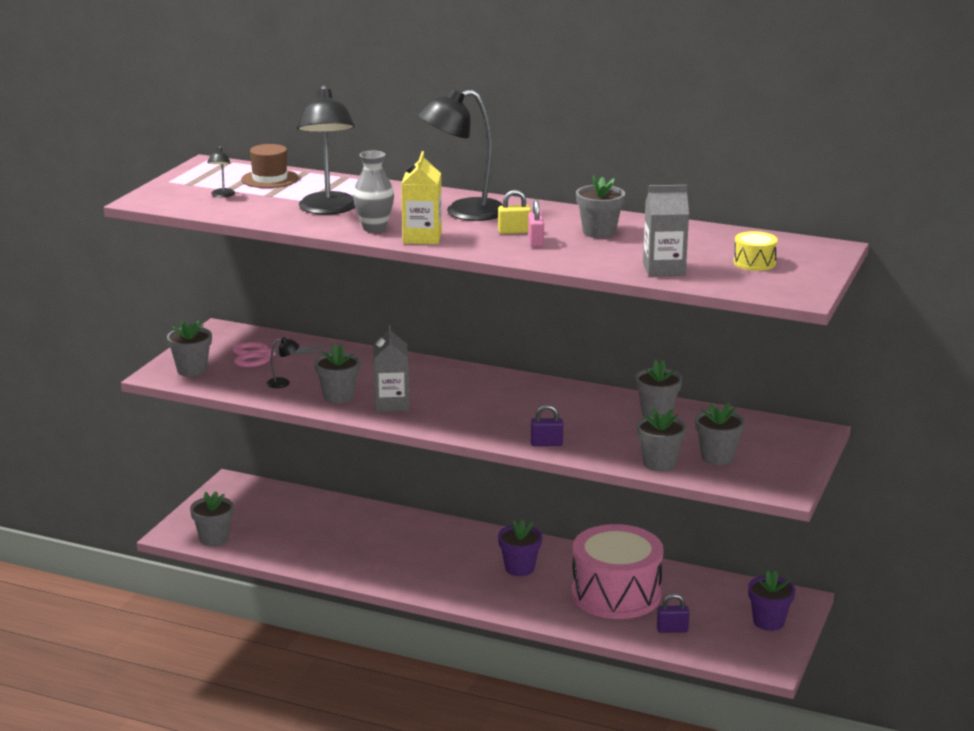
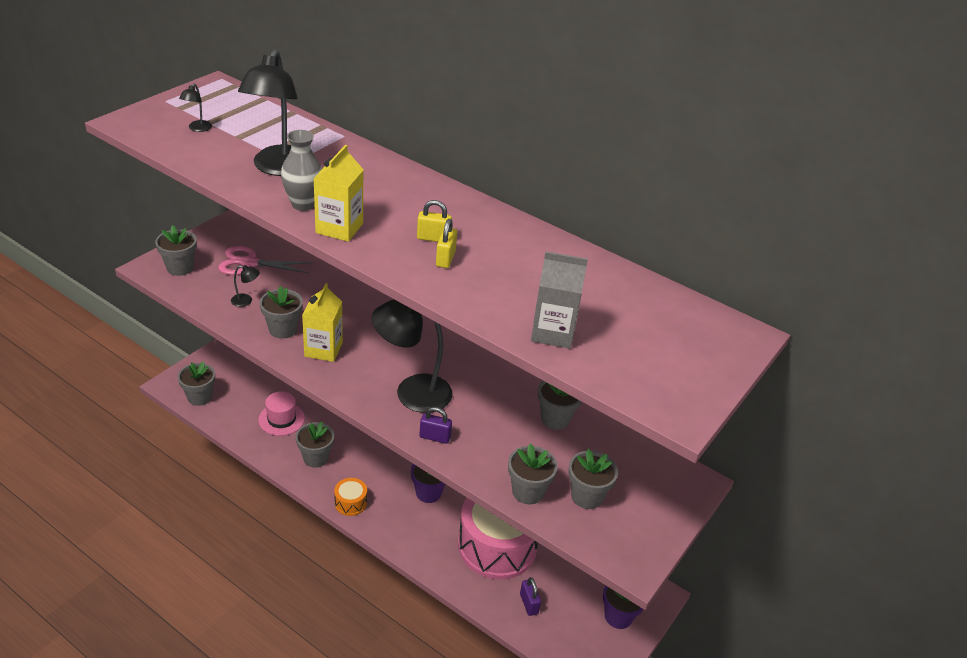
camera: 10 degrees right, 15 degrees up
brown hat [241,144,298,188] -> none
grey carton [373,325,409,412] -> yellow carton [302,283,343,362]
black lamp [417,88,503,221] -> black lamp moved to [371,299,453,413]
pink padlock [528,199,544,247] -> yellow padlock [436,219,457,268]
grey flower pot [576,175,625,238] -> grey flower pot moved to [296,422,334,468]
purple padlock [657,594,690,633] -> purple padlock turned 60 degrees clockwise [520,577,541,616]
yellow drum [733,231,778,271] -> none
none -> pink hat [258,391,305,436]
none -> orange drum [334,478,367,516]

